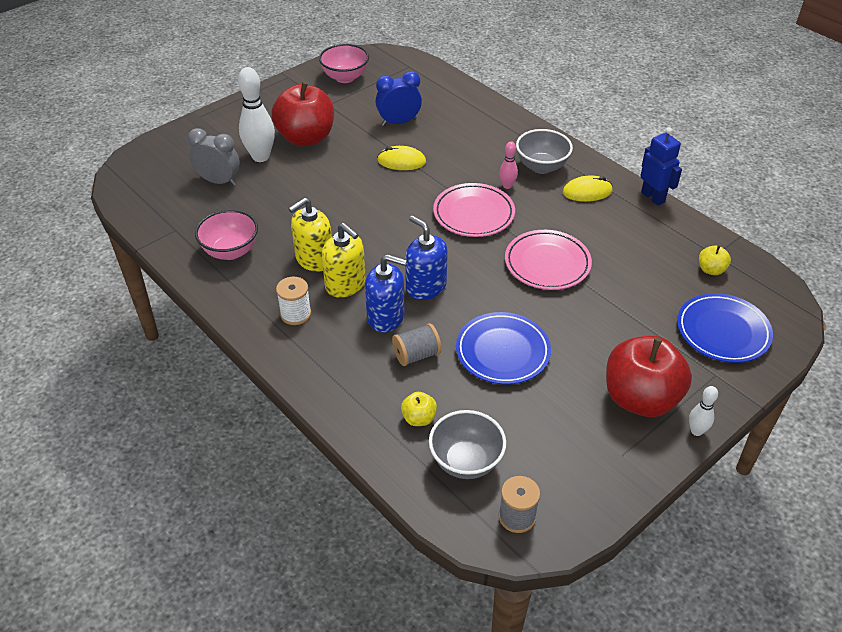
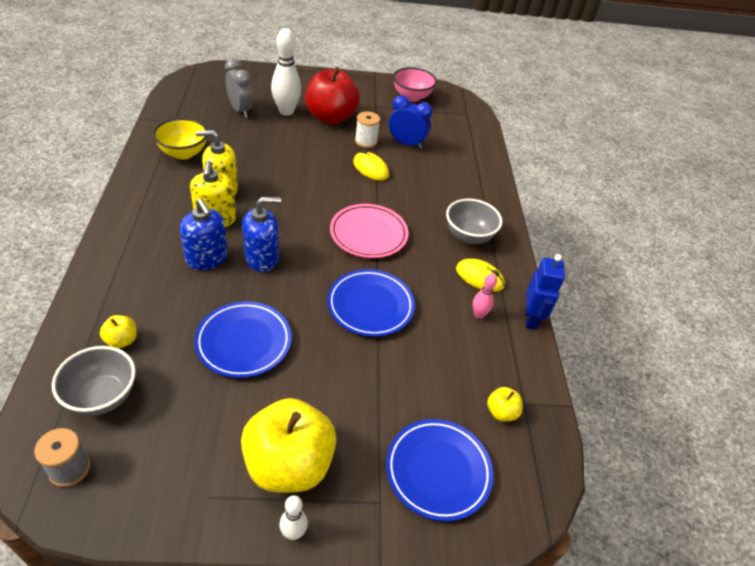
camera: 35 degrees right, 0 degrees up
pink bowl [195,210,258,260] -> yellow bowl [153,118,207,160]
white spool [276,277,311,325] -> white spool moved to [355,111,380,148]
grey spool [392,323,442,366] -> none
blue soap dispenser [405,216,448,300] -> blue soap dispenser turned 75 degrees clockwise [242,197,281,272]
pink bowling pin [499,141,518,189] -> pink bowling pin moved to [473,273,497,319]
pink plate [505,230,592,290] -> blue plate [327,269,415,337]
red apple [606,336,692,417] -> yellow apple [241,398,337,493]

